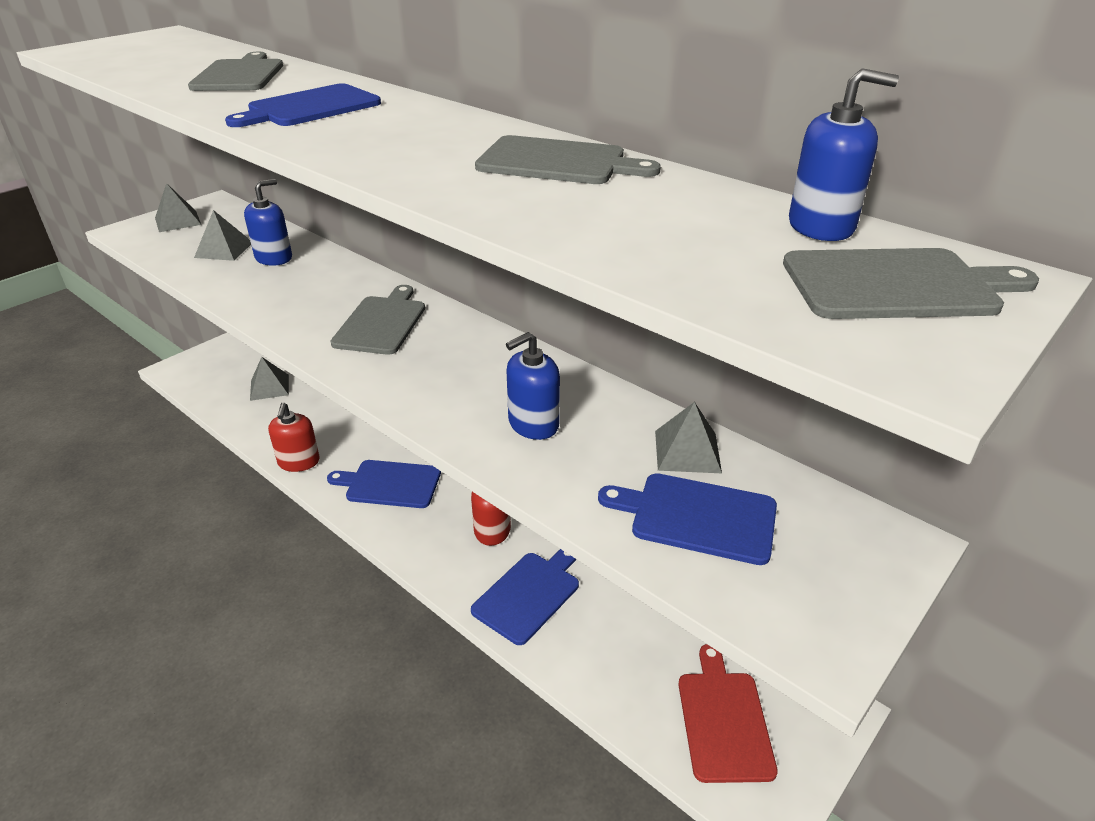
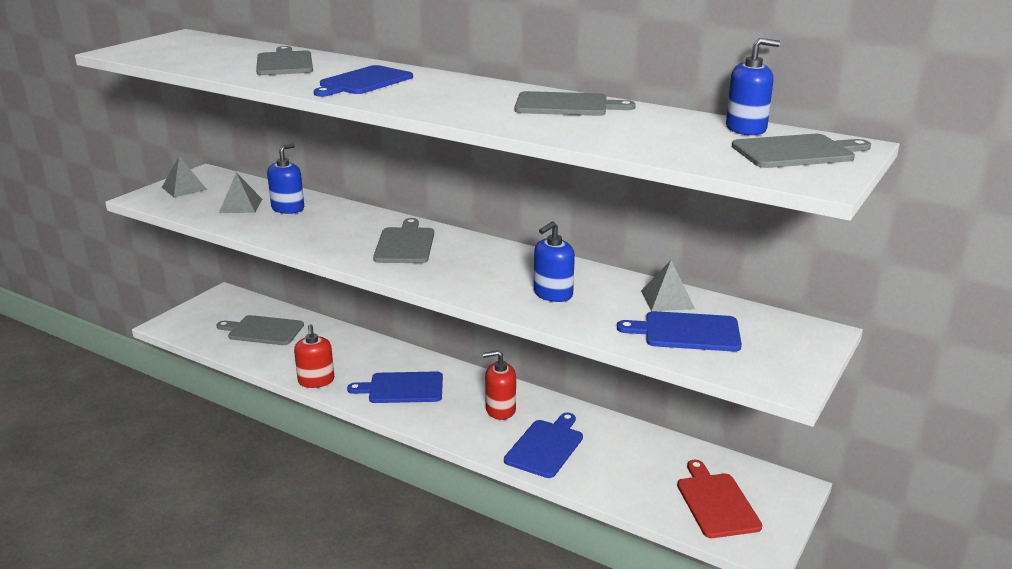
camera: 10 degrees left, 10 degrees down
grey pyramid [250,357,289,401] -> grey cutting board [216,315,304,345]

